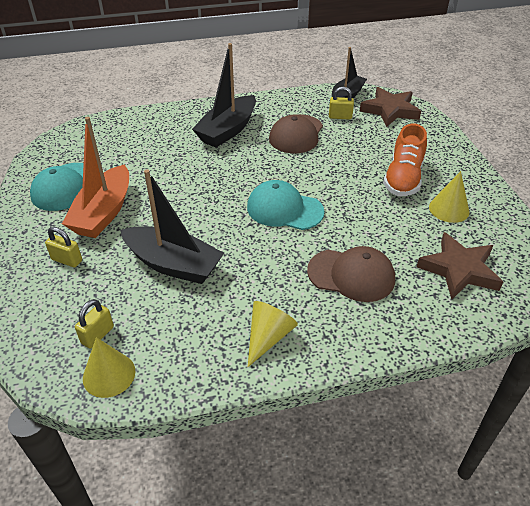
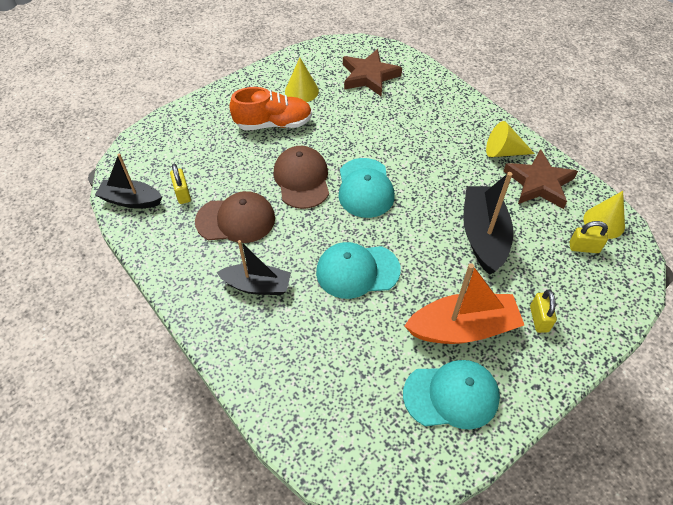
camera: 115 degrees left, 10 degrees up
black boat [192,43,256,147] -> black boat [216,240,291,295], size x0.67
brown cap [307,246,395,302] -> brown cap moved to [274,146,329,209]
brown star [360,87,421,127] -> brown star moved to [503,149,578,209]
none -> turquoise cap [316,242,401,299]

